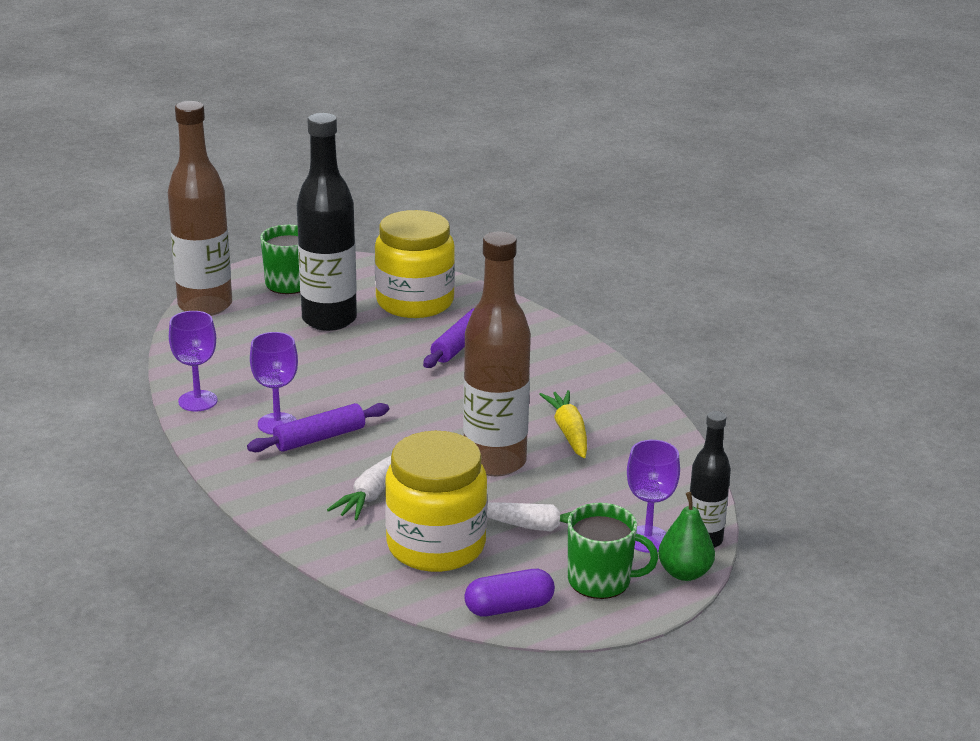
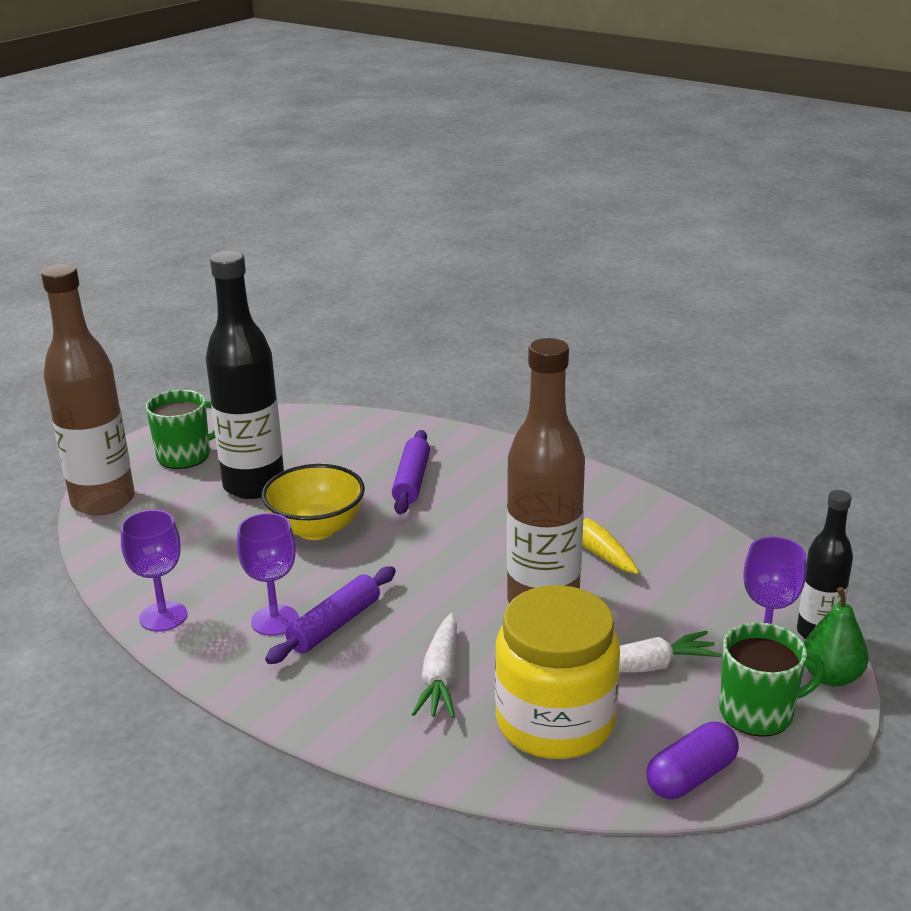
camera: 20 degrees left, 0 degrees up
yellow jar [375,210,455,318] -> none
none -> yellow bowl [262,464,365,540]

